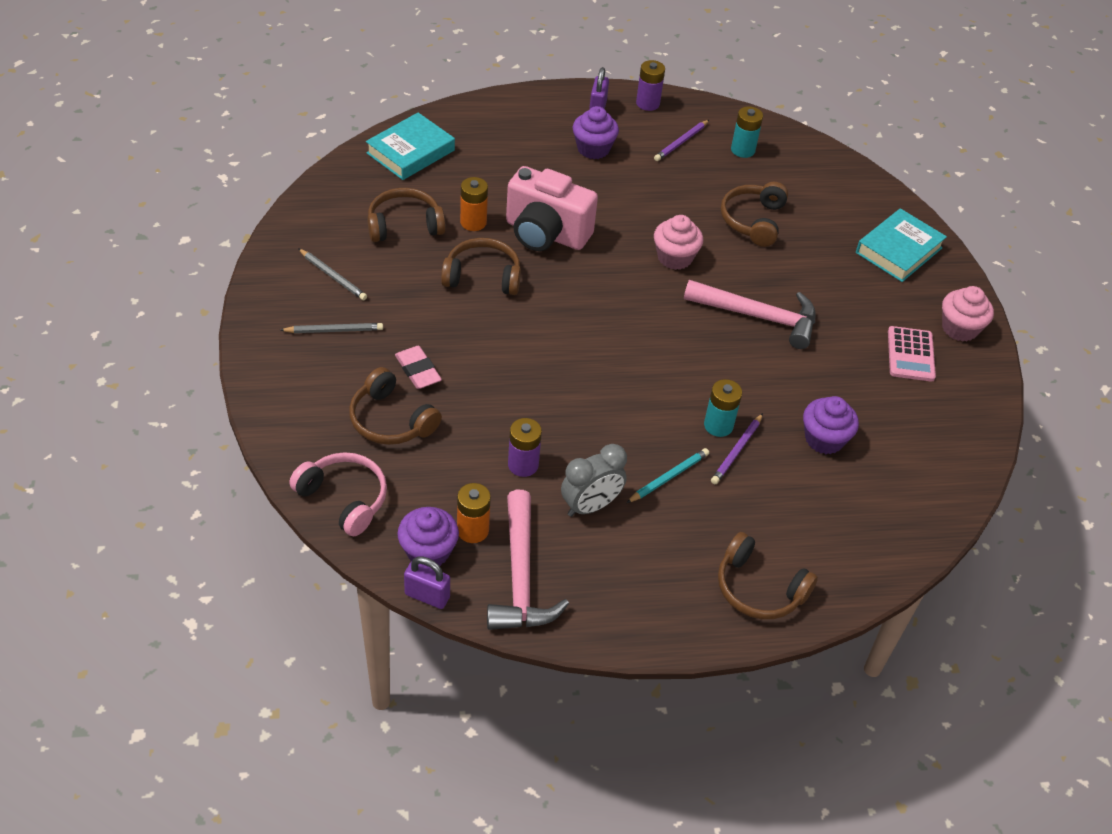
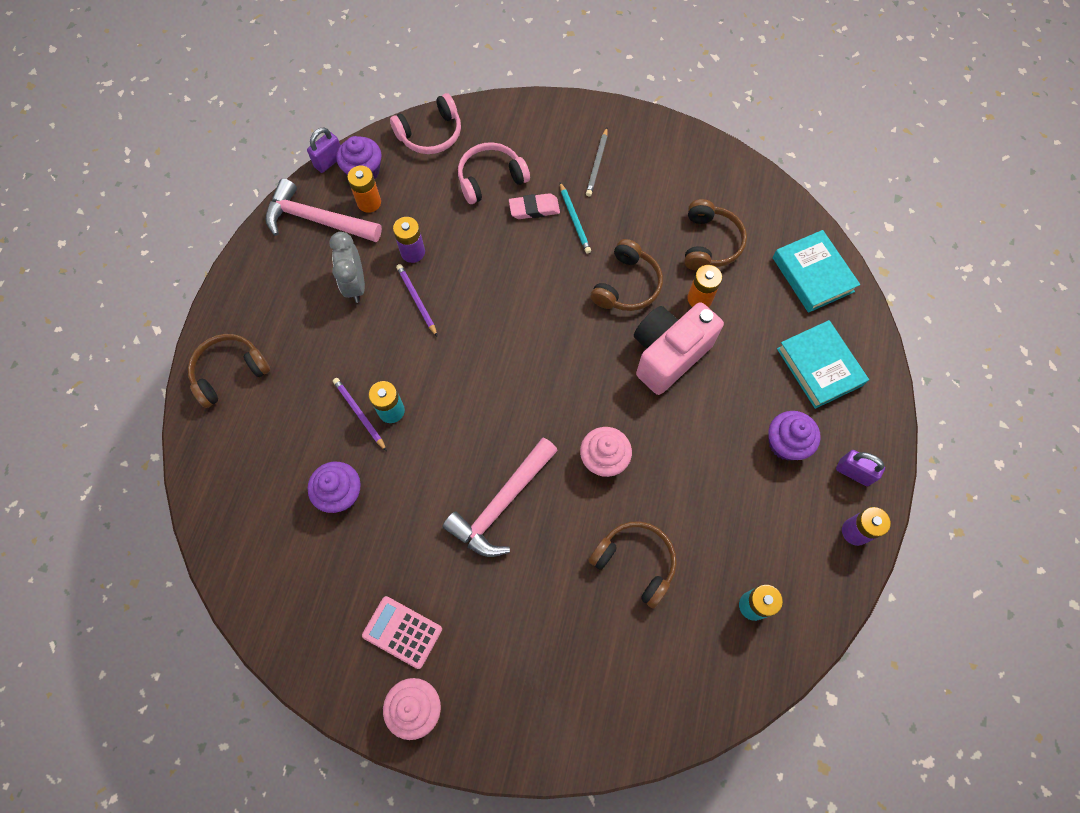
camera: 115 degrees right, 20 degrees up
grey pencil [298,248,367,300] -> none
brown headphones [349,367,442,445] -> pink headphones [458,142,530,204]
turquoise pencil [626,448,709,503] -> turquoise pencil moved to [560,182,591,254]
purple pencil [654,120,709,161] -> purple pencil moved to [396,264,437,336]
turquoise book [856,208,947,282] -> turquoise book moved to [777,320,869,409]

